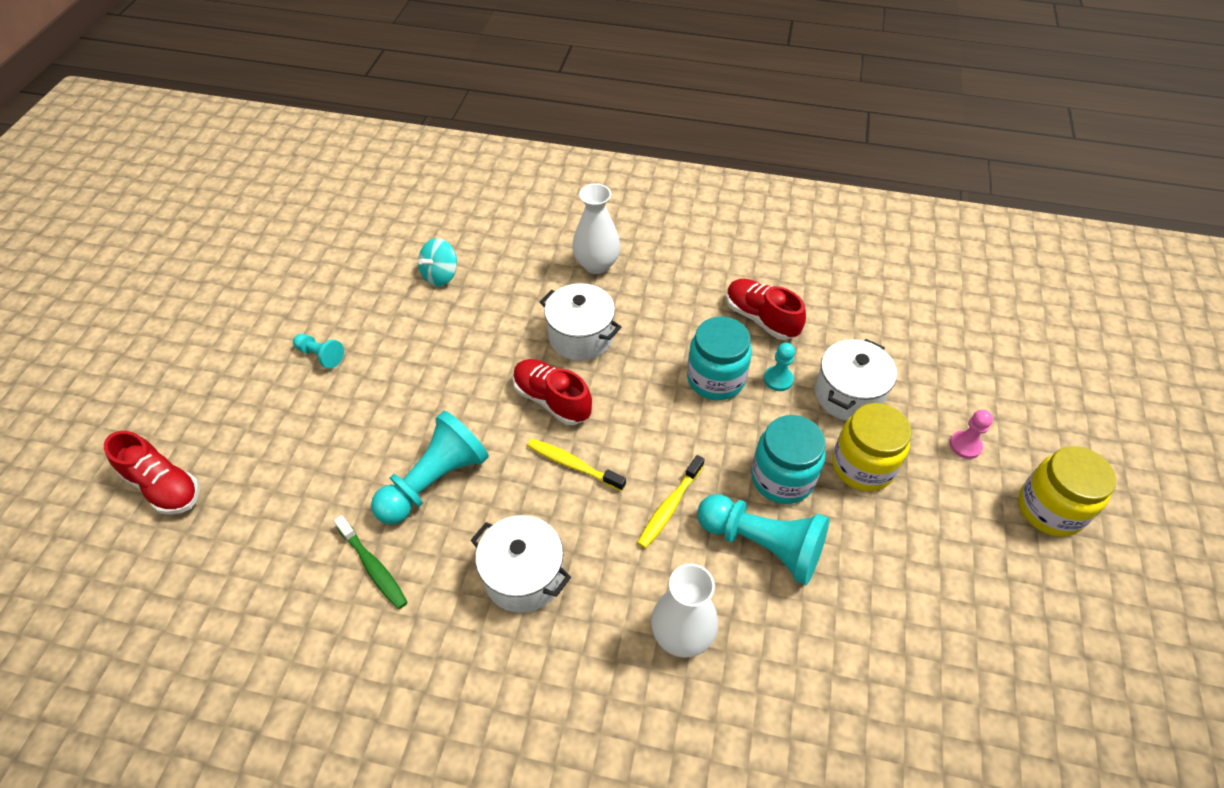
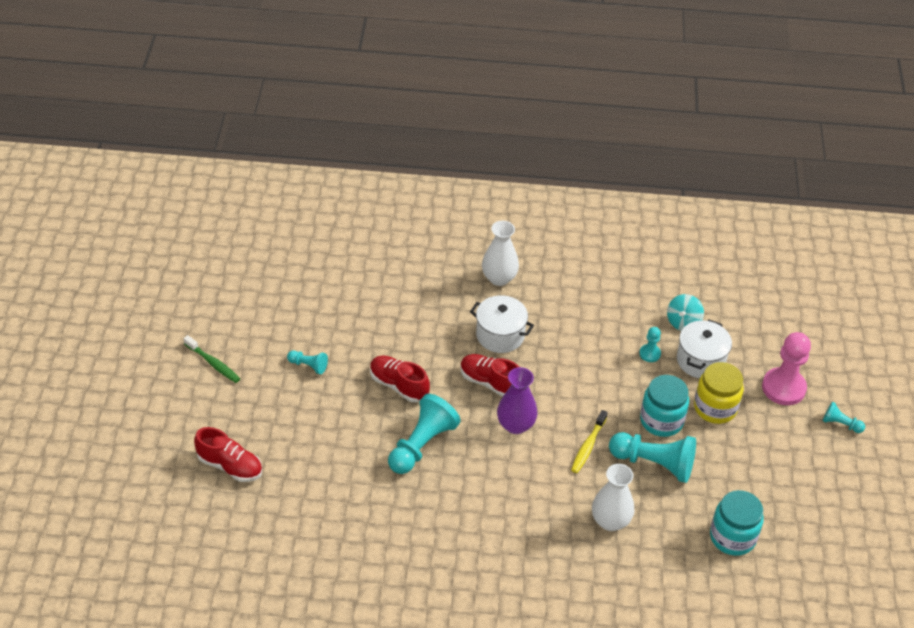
camera: 10 degrees left, 5 degrees down
green toothbrush [334,515,408,609] -> green toothbrush moved to [184,335,240,383]
turquoise spinning top [418,238,457,287] -> turquoise spinning top moved to [667,294,704,331]
white pot [471,515,571,613] -> none
yellow toothbrush [527,438,626,491] -> purple vase [497,367,538,434]
turquoise jar [687,317,752,400] -> turquoise jar moved to [710,490,764,556]
red shoe [726,279,806,340] -> red shoe moved to [370,355,430,402]
pink pawn [950,410,993,459] -> pink pawn [762,332,811,405], size x2.02
yellow jar [1018,446,1116,537] -> turquoise pawn [823,402,865,433]

